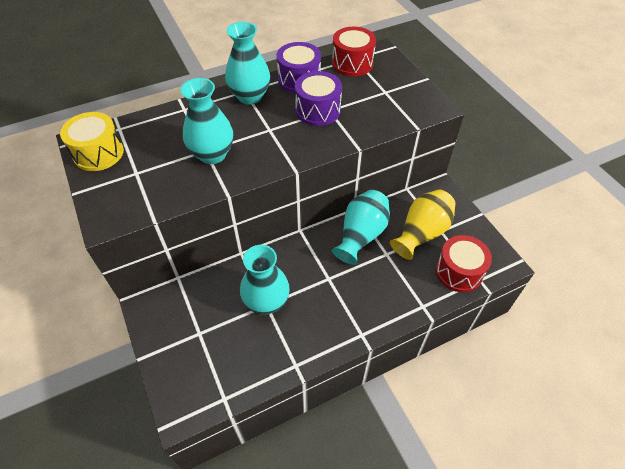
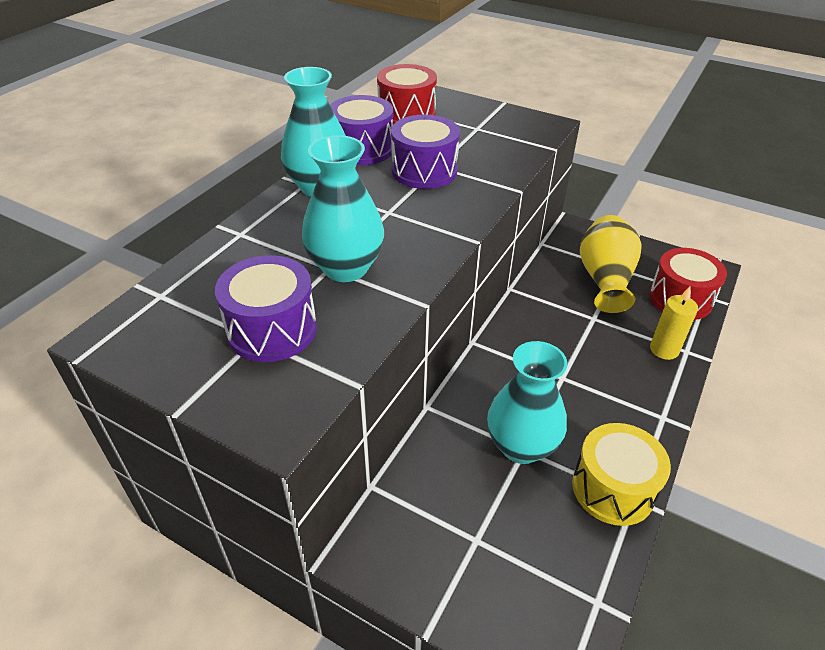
camera: 35 degrees left, 10 degrees down
yellow drum [60,112,124,171] -> yellow drum moved to [572,423,671,526]
turquoise vase [332,190,390,265] -> none
none -> purple drum [215,255,317,362]
none -> yellow candle [650,287,698,360]

